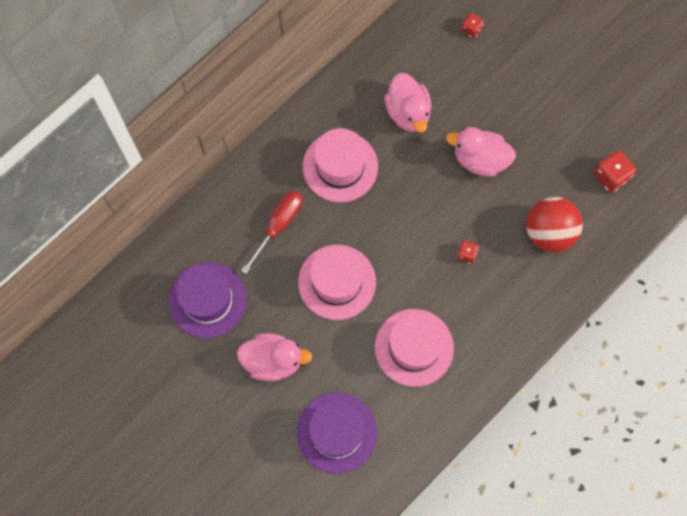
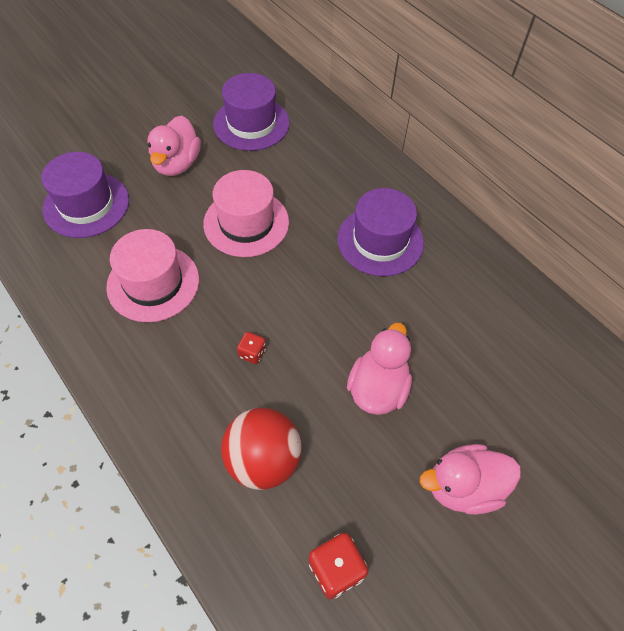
camera: 95 degrees right, 15 degrees down
red screwdriver [241,191,303,274] -> none
pink hat [303,128,378,202] -> purple hat [337,188,424,276]
pink duck [384,73,432,133] -> pink duck moved to [420,444,521,515]
red dice [461,13,484,38] -> none

